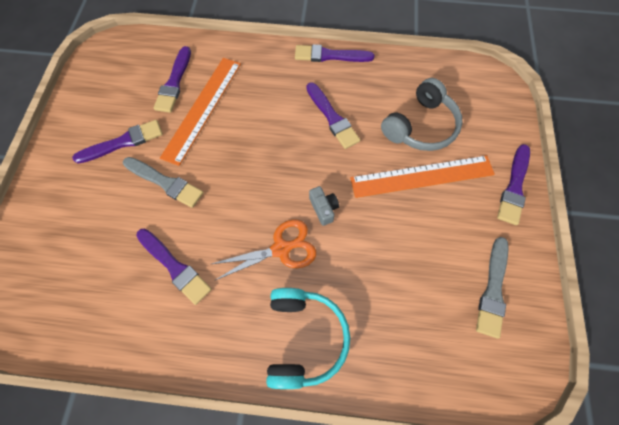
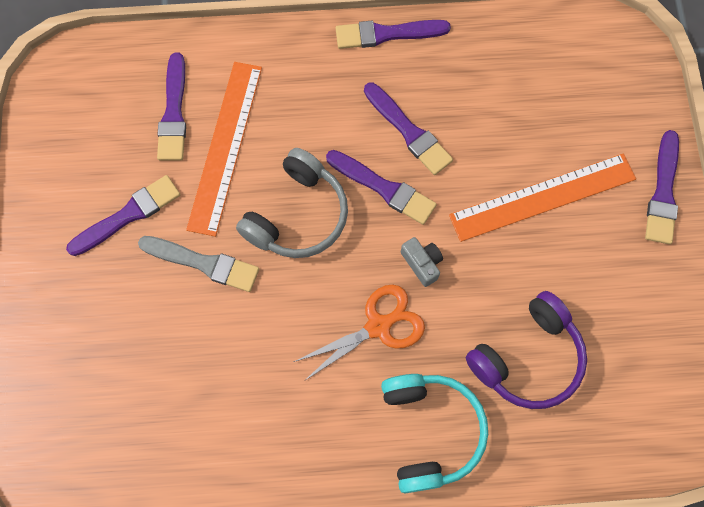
camera: 10 degrees left, 5 degrees up
purple brush [136,228,212,305] -> purple brush moved to [326,150,437,225]
grey headphones [381,78,463,151] -> grey headphones moved to [236,148,348,258]
grey brush [476,237,509,339] -> none
none -> purple headphones [466,291,587,409]

